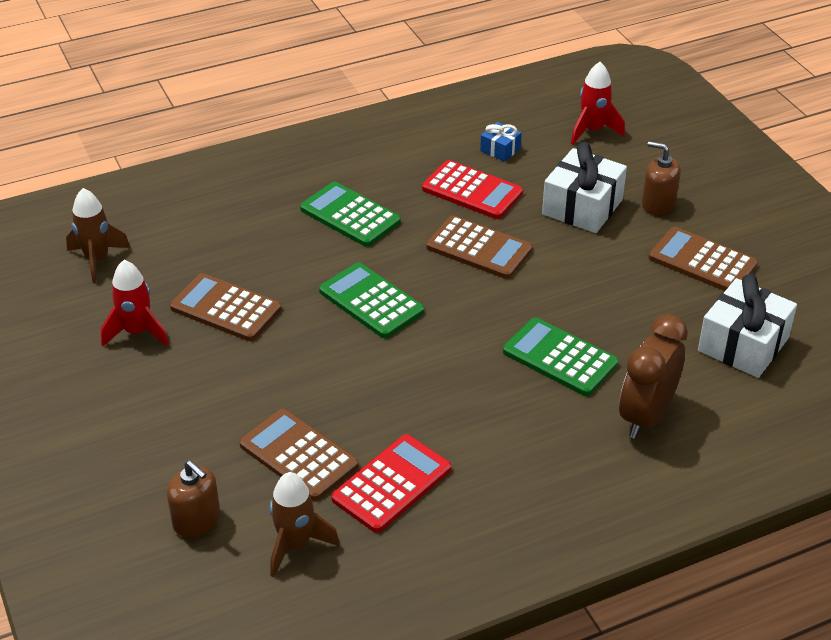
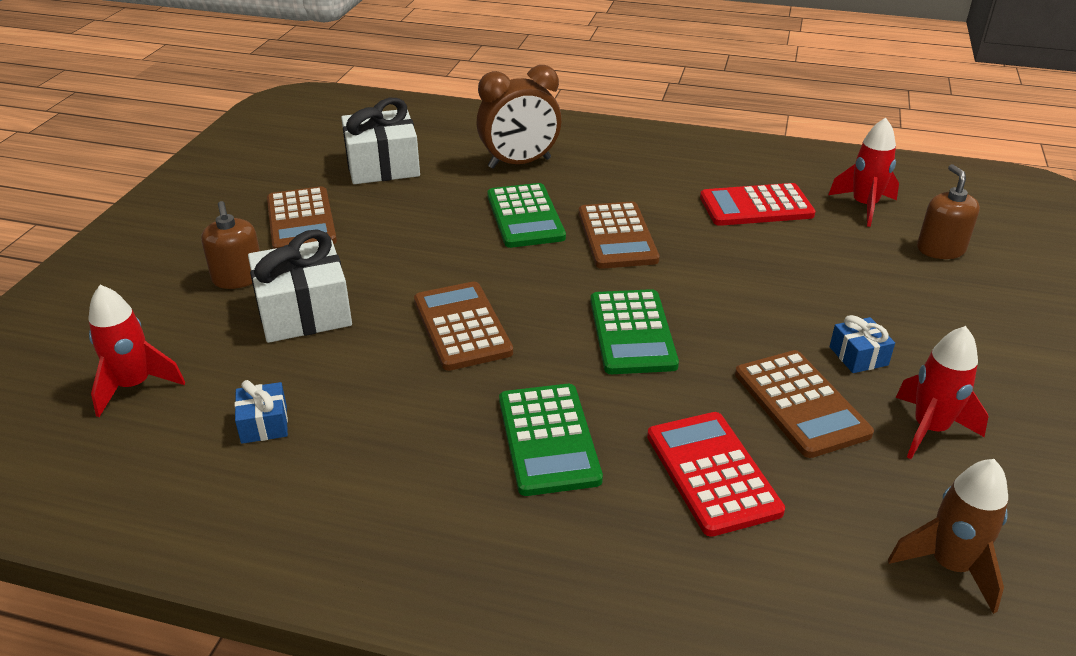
camera: 140 degrees left, 5 degrees down
brown calculator [239,409,359,501] -> brown calculator moved to [579,201,660,269]
brown rocket [270,472,340,577] -> red rocket [828,118,899,227]
red calculator [422,160,523,219] -> red calculator moved to [647,412,785,537]
none -> blue gift [830,315,895,373]

